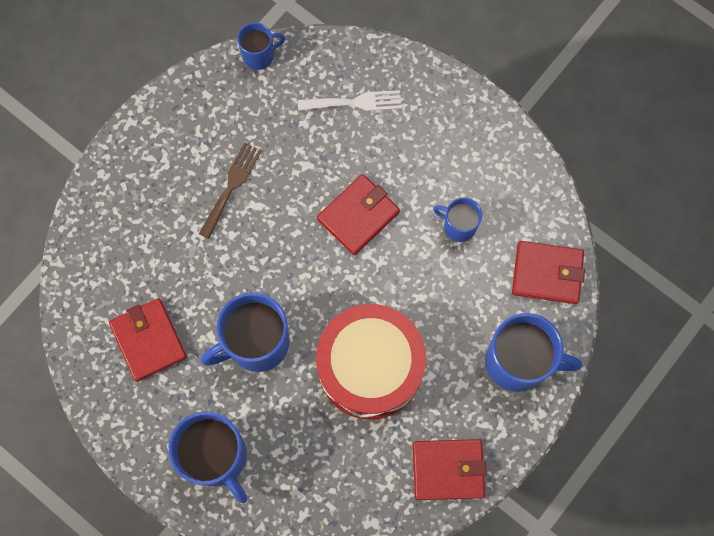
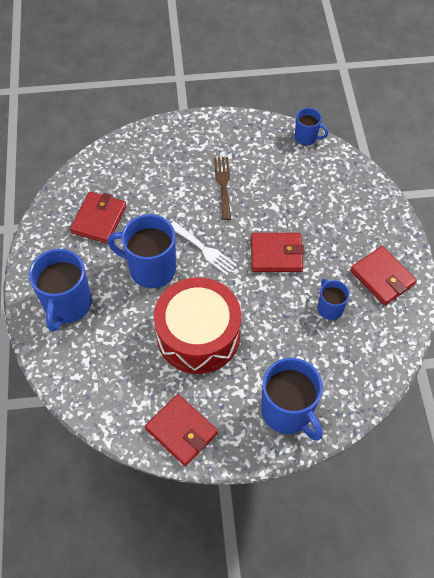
camera: 45 degrees right, 15 degrees down
brown fork [199,143,262,239] -> brown fork turned 75 degrees counterclockwise [214,157,231,220]
white fork [298,90,402,111] -> white fork moved to [171,221,237,275]
red wallet [512,241,585,304] -> red wallet moved to [351,246,417,306]

